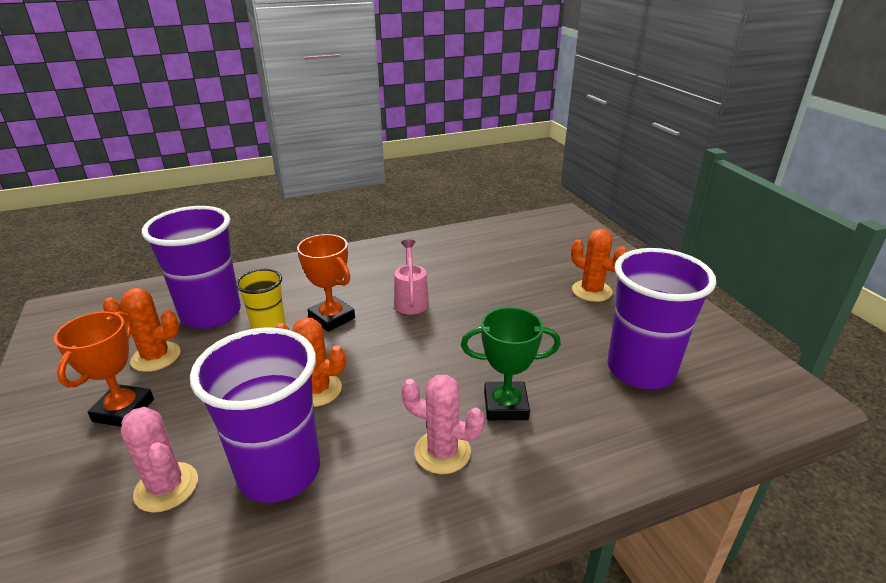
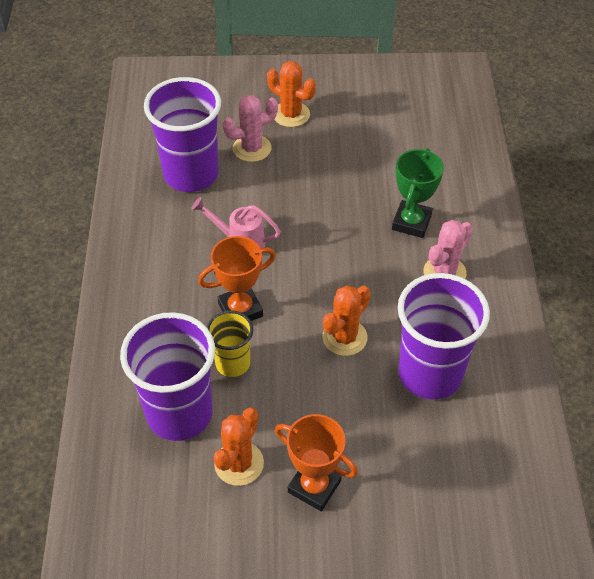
camera: 70 degrees left, 20 degrees up
pink cactus [121,407,198,513] -> pink cactus moved to [223,95,278,162]
orange cactus [571,229,627,302] -> orange cactus turned 60 degrees clockwise [267,61,316,127]
purple cup [607,248,716,389] -> purple cup moved to [144,77,221,192]

